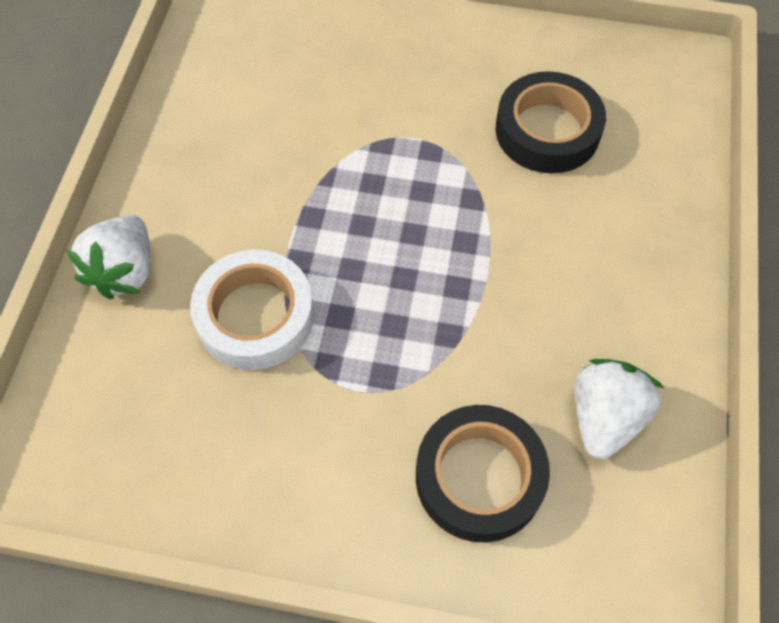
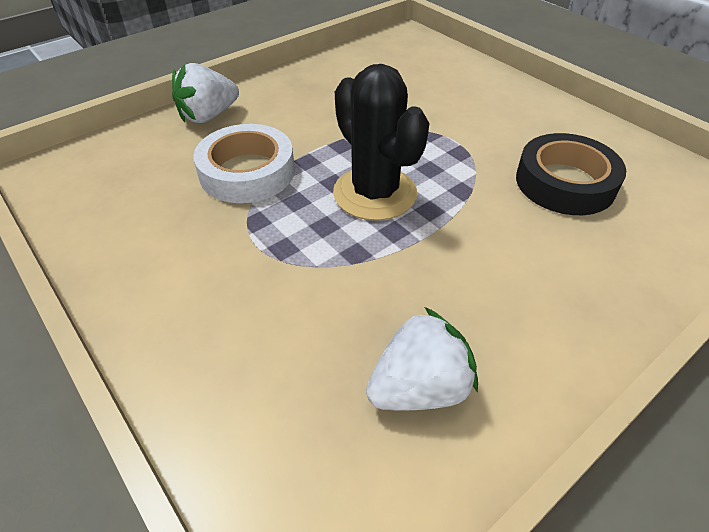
camera: 40 degrees right, 15 degrees down
black tape [416,405,550,542] -> none
none -> black cactus [333,64,429,221]

